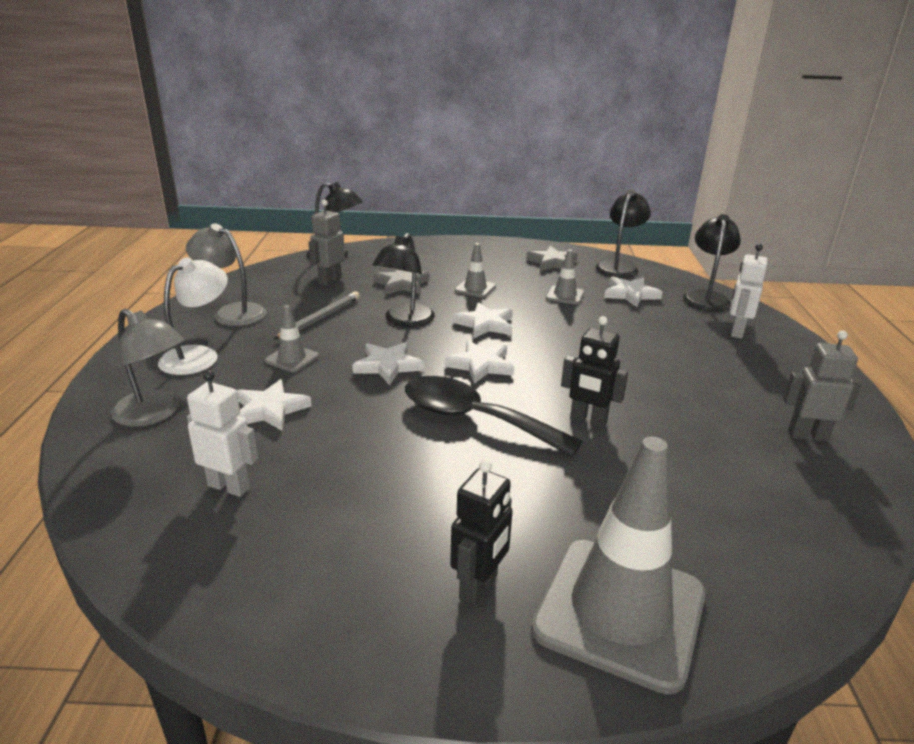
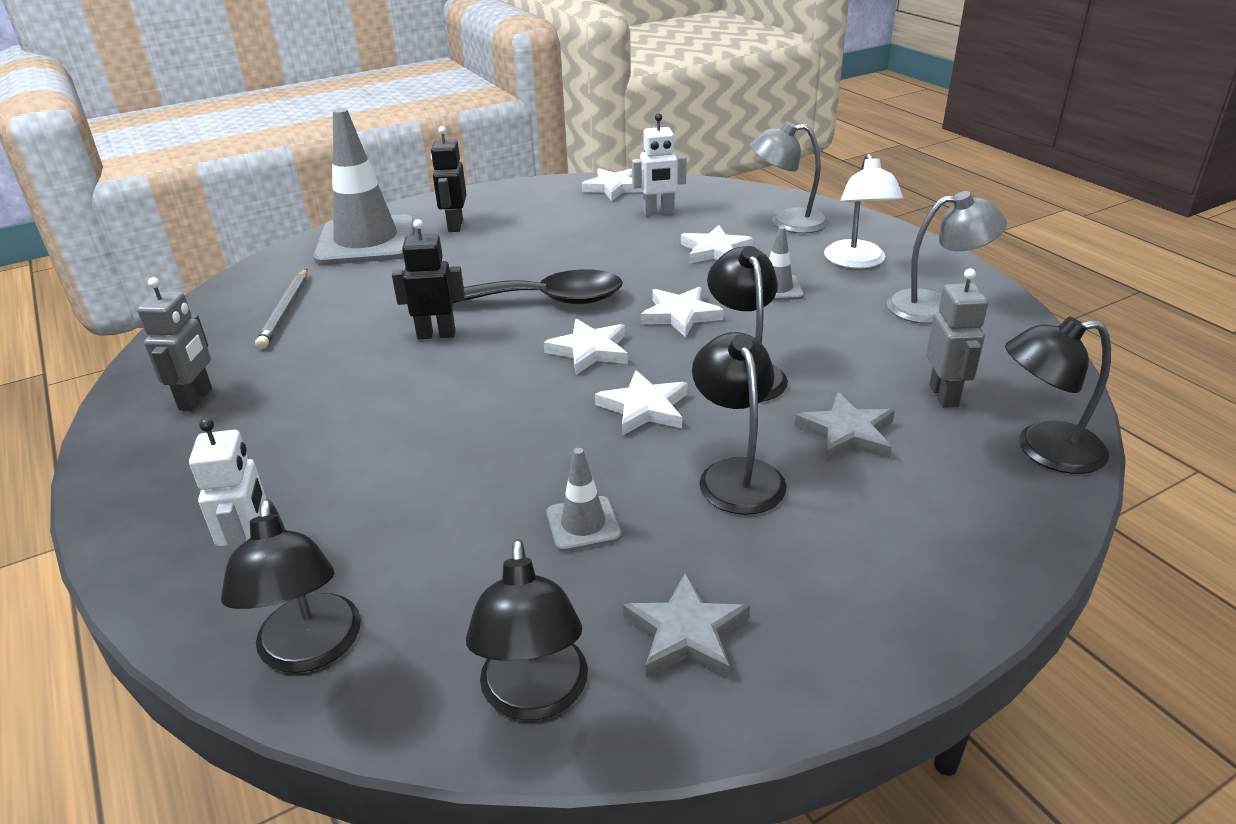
camera: 150 degrees right, 5 degrees up
grey pencil [273,292,360,340] -> grey pencil moved to [255,269,308,349]
grey traffic cone [455,243,496,298] -> black lamp [692,332,787,515]
white star [604,277,663,307] -> white star moved to [582,168,643,201]
grey robot [783,331,862,441] -> grey robot turned 60 degrees counterclockwise [137,277,212,411]

